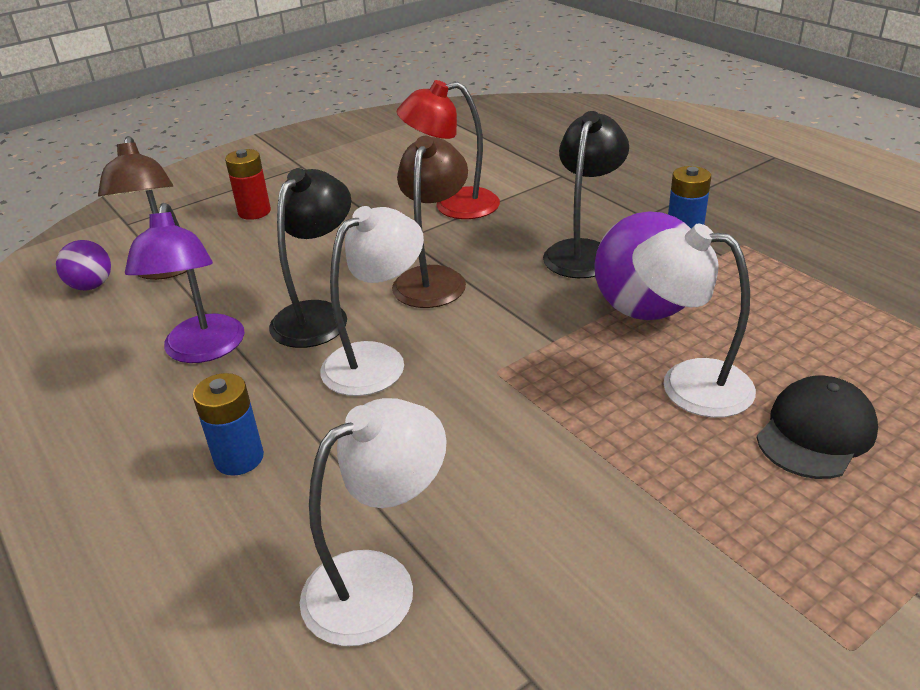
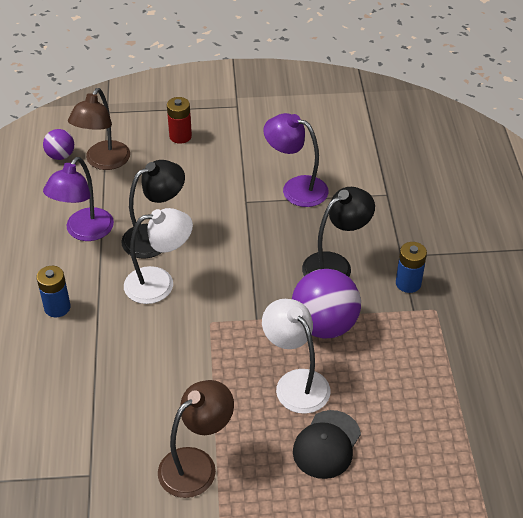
camera: 30 degrees right, 10 degrees up
white lamp [299,398,447,646] -> none
brown lamp [392,136,468,308] -> brown lamp moved to [158,380,234,498]
red lamp [397,80,500,219] -> purple lamp [263,113,328,207]
black cap [757,376,878,479] -> black cap turned 135 degrees clockwise [293,410,361,479]

